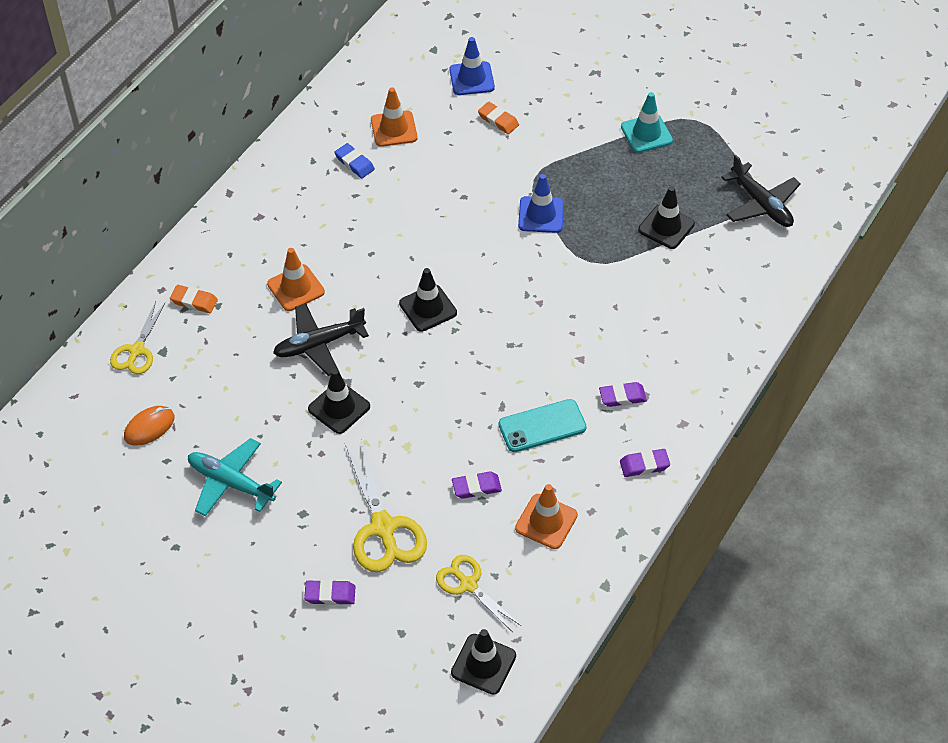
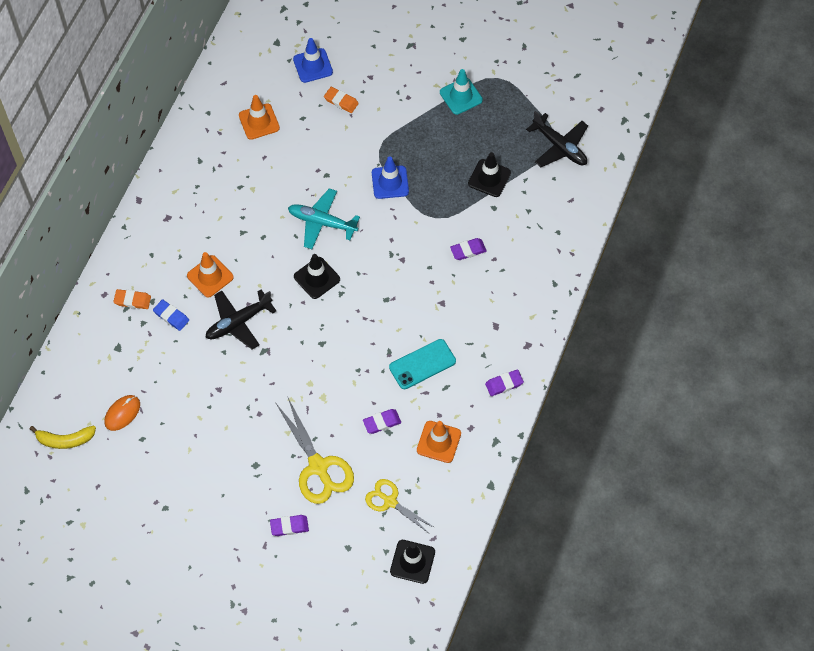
camera: 10 degrees left, 10 degrees up
yellow scissors [110,302,165,374] -> none
turquoise plane [188,438,282,516] -> turquoise plane moved to [288,188,360,249]
black traffic cone [308,369,370,434] -> none
blue eraser [334,143,375,178] -> blue eraser moved to [153,299,189,331]
purple eraser [599,382,647,407] -> purple eraser moved to [450,238,487,260]
none -> yellow banana [30,425,96,449]

